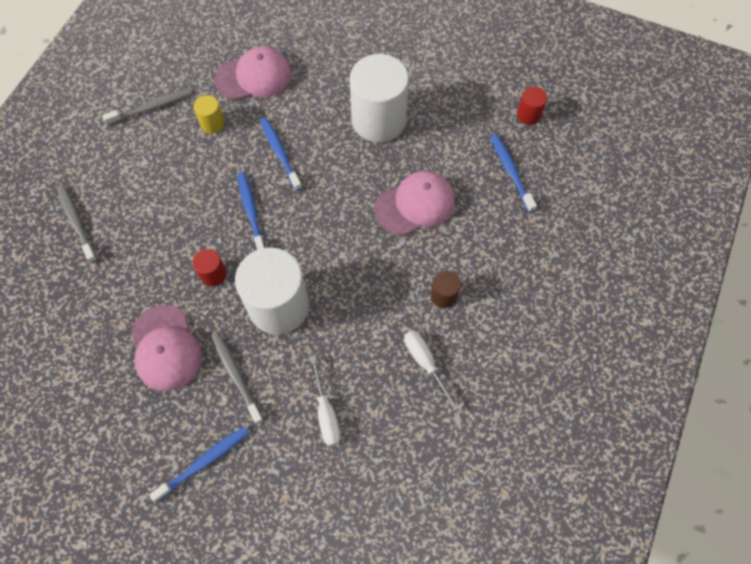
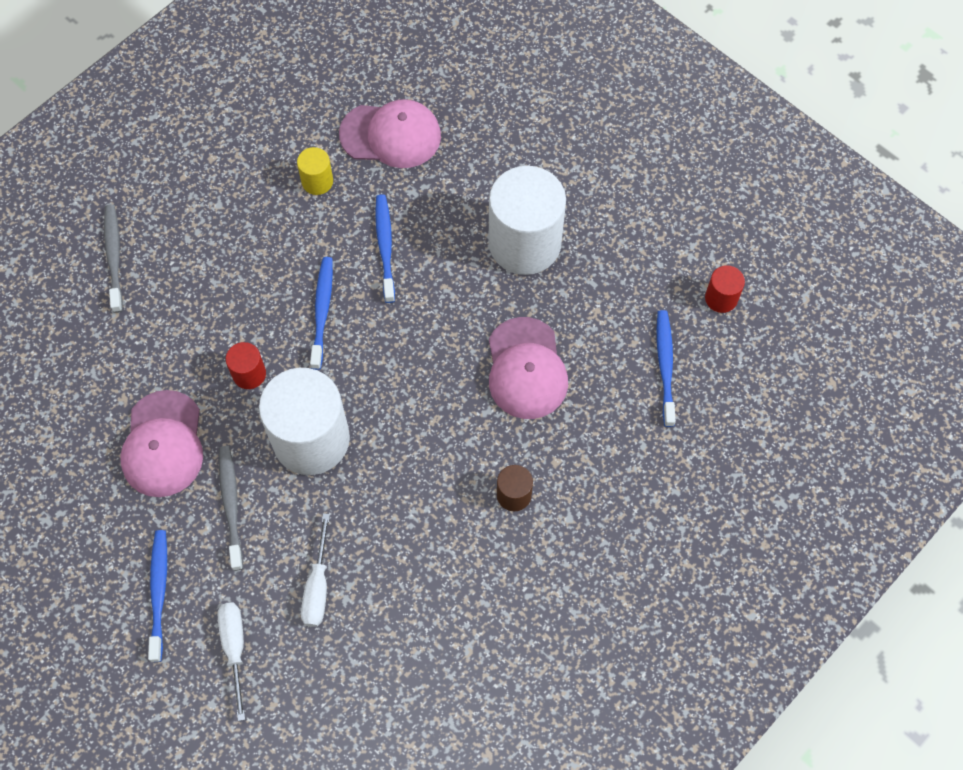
camera: 20 degrees right, 0 degrees up
grey toothbrush [102,88,192,126] -> none
blue toothbrush [149,427,249,502] -> blue toothbrush turned 75 degrees counterclockwise [148,530,167,662]
pink cap [375,171,455,236] -> pink cap turned 90 degrees clockwise [489,317,568,419]
white screwdriver [404,330,459,411] -> white screwdriver moved to [218,602,245,721]

